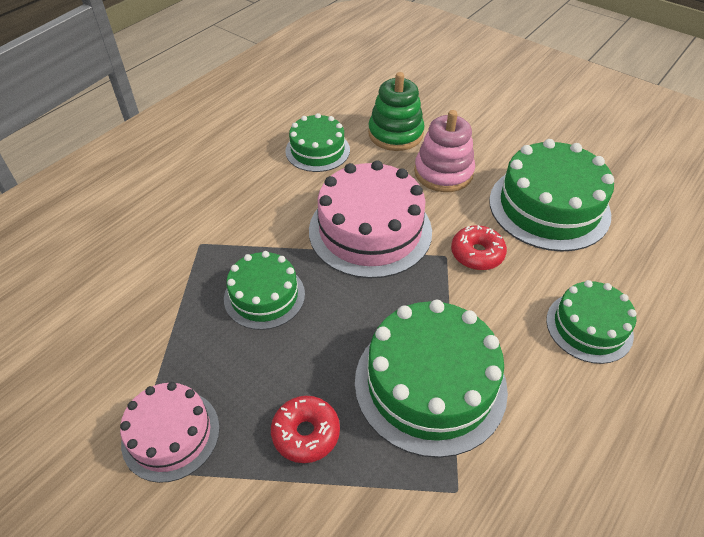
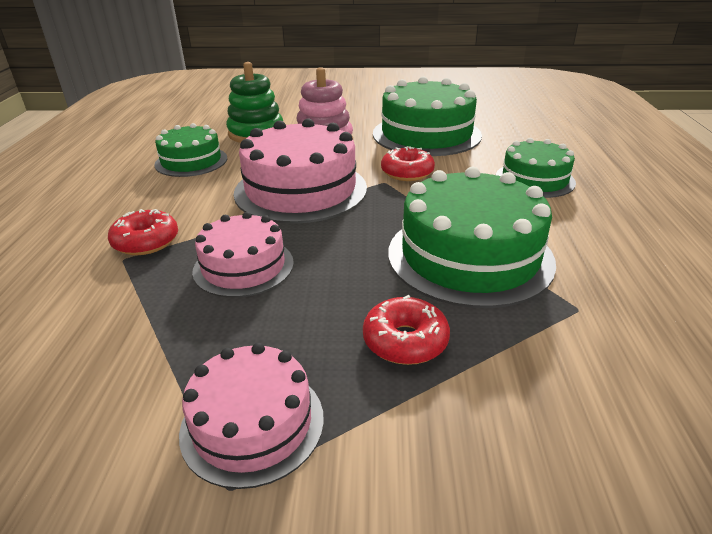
camera: 35 degrees left, 15 degrees down
green cake [224,251,305,330] -> pink cake [192,212,294,298]
none -> red donut [108,209,178,255]

